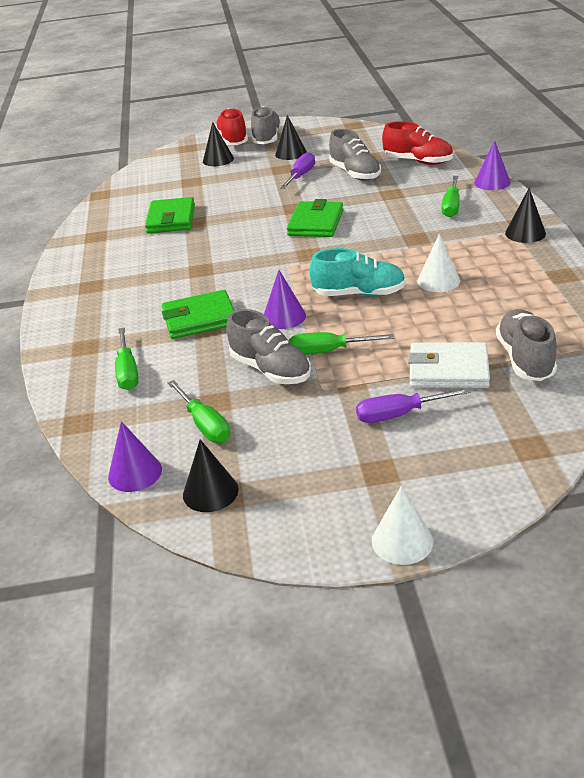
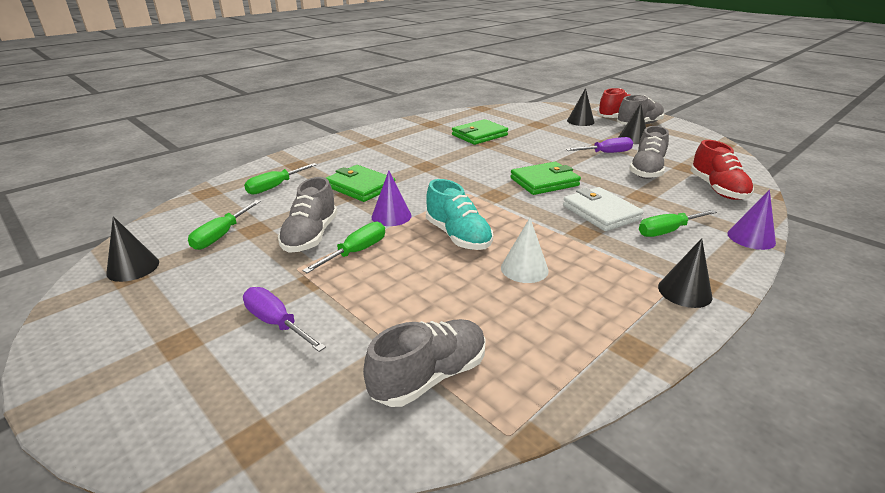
camera: 50 degrees right, 5 degrees down
purple cone [108,421,162,492] -> none
green screwdriver [289,332,394,355] -> green screwdriver turned 75 degrees clockwise [302,222,385,273]
white cone [372,486,433,565] -> none
white wallet [408,342,490,388] -> white wallet moved to [563,187,644,231]

